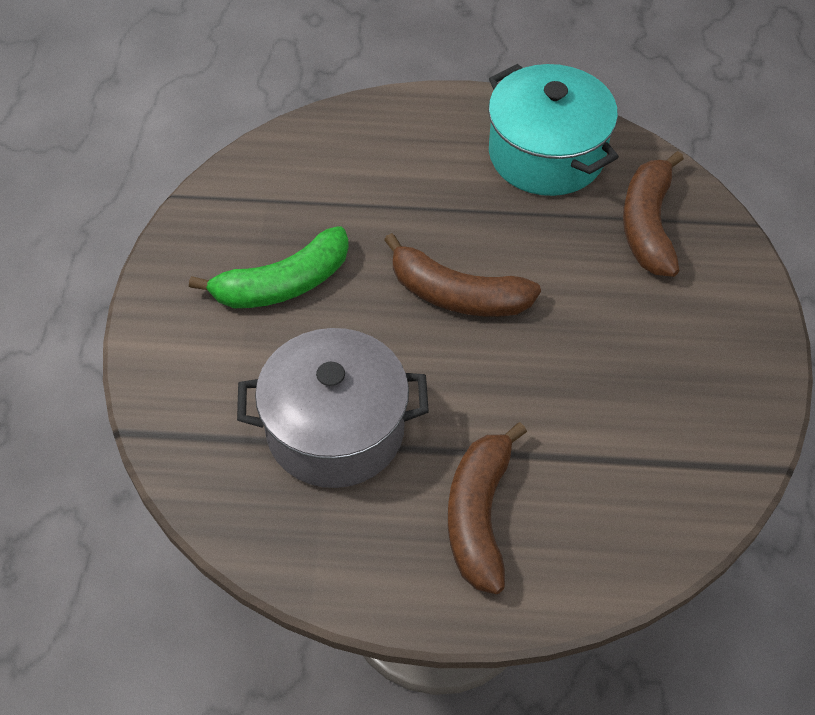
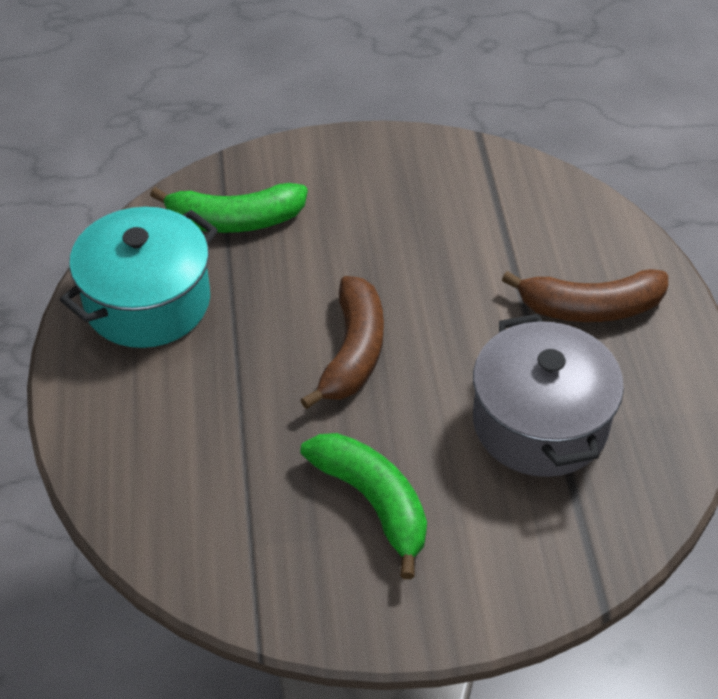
camera: 100 degrees left, 5 degrees down
brown banana [623,151,684,277] -> green banana [150,183,308,233]

